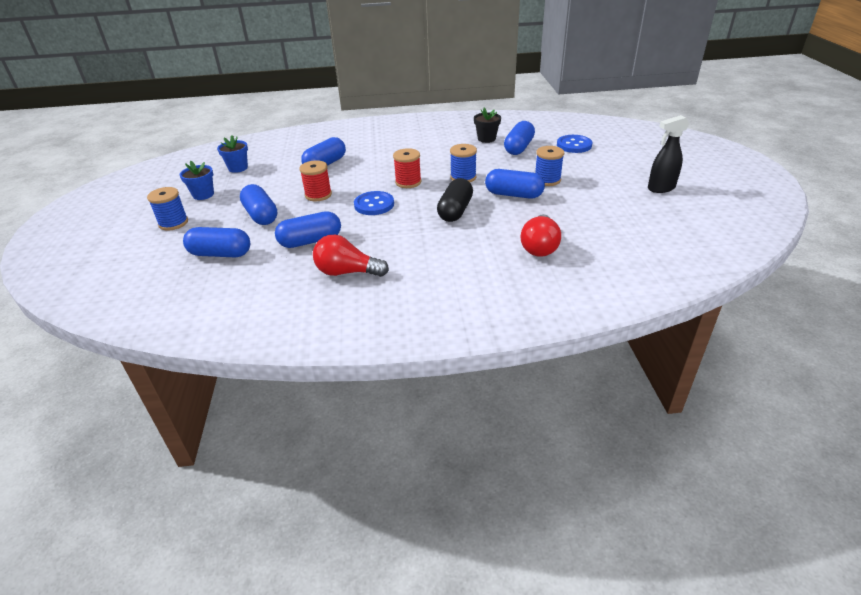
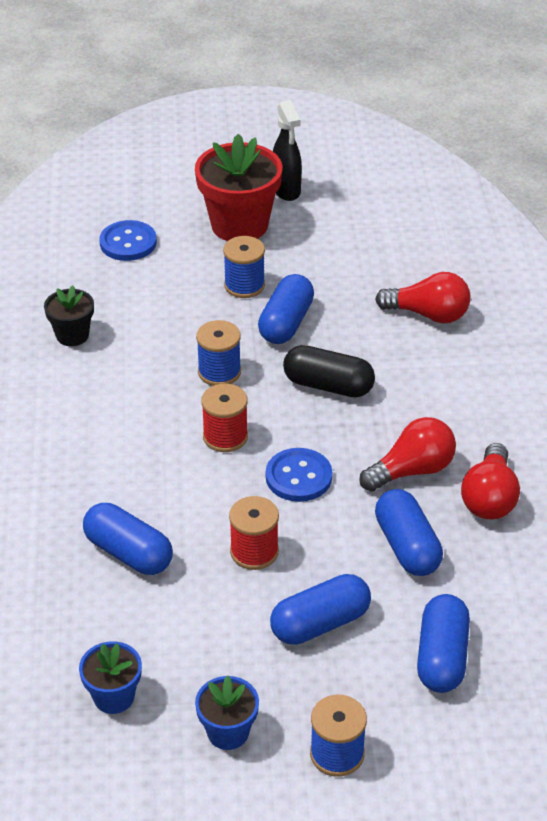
camera: 90 degrees left, 5 degrees up
blue capsule [504,121,535,155] -> none
none -> red flower pot [195,134,283,241]
none -> red light bulb [359,417,456,492]

